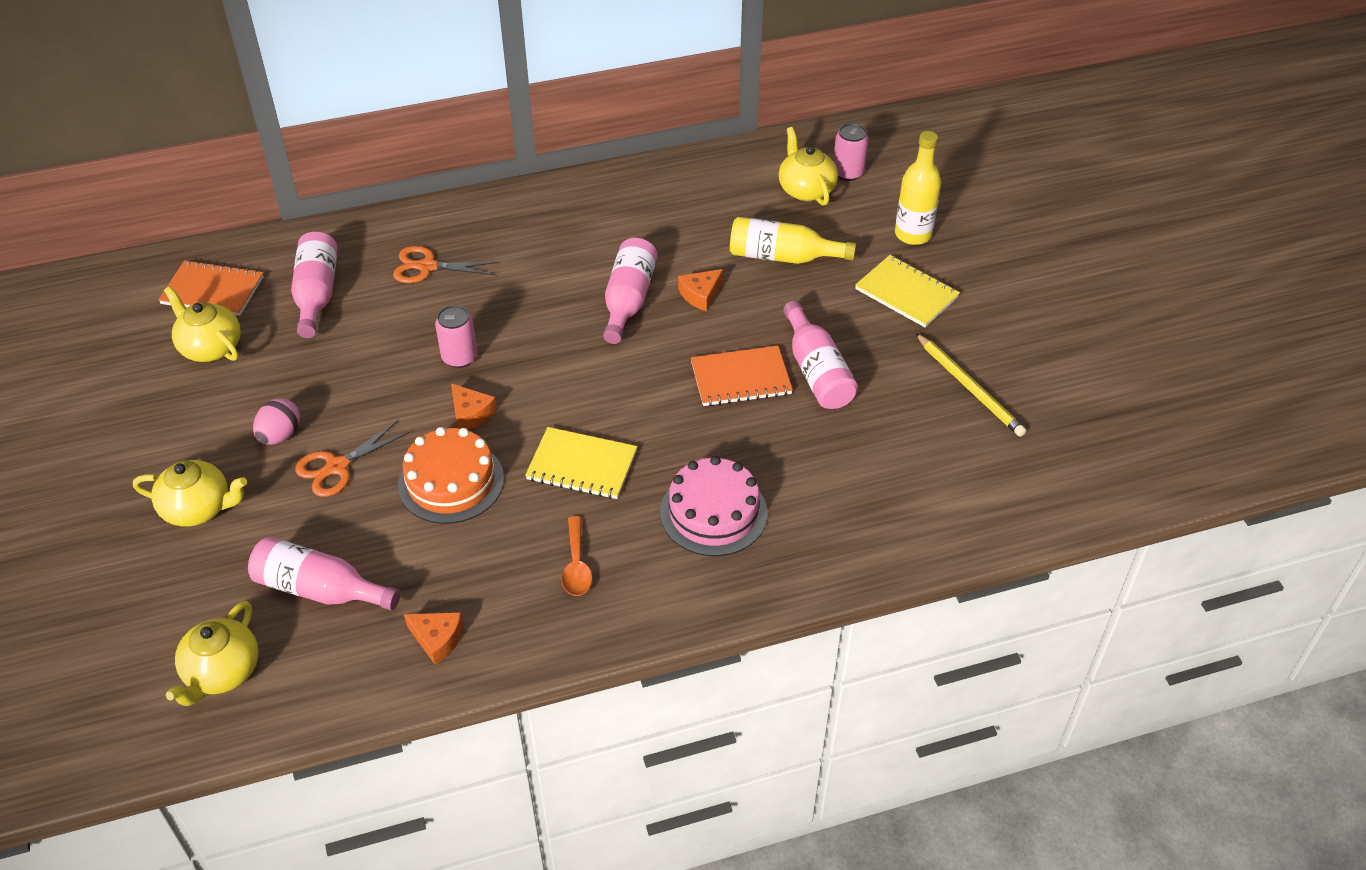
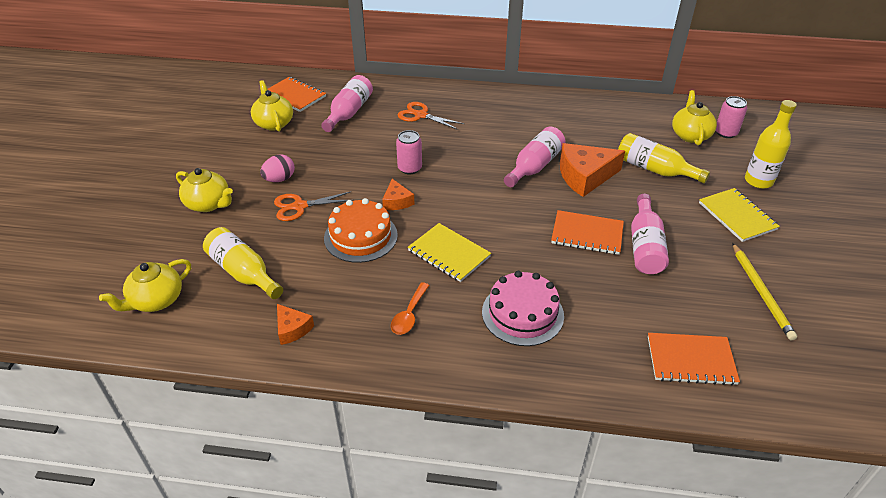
camera: 25 degrees right, 5 degrees down
pink bottle [248,537,400,611] -> yellow bottle [203,227,283,299]
orange cheese [678,269,723,312] -> orange cheese [560,143,625,197], size x1.89
none -> orange notebook [648,333,740,386]

